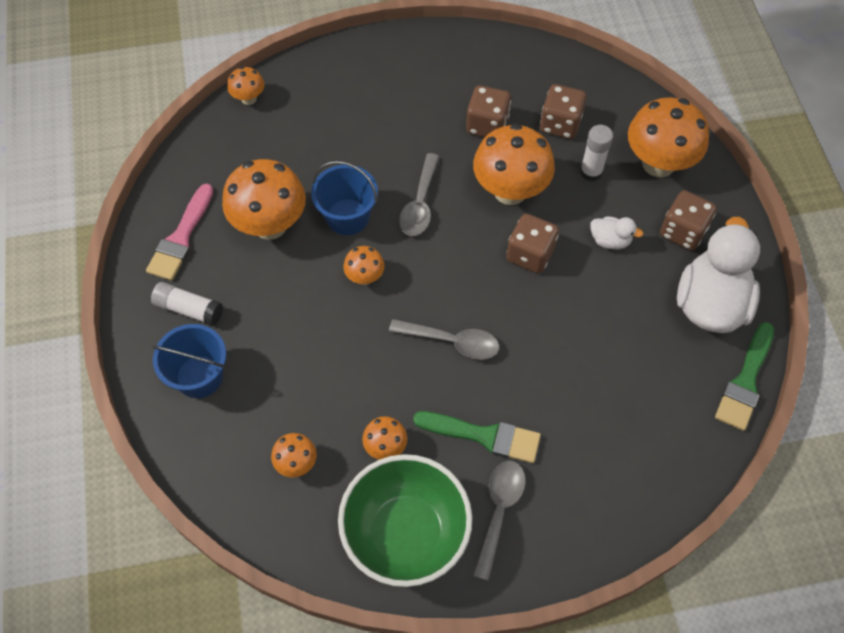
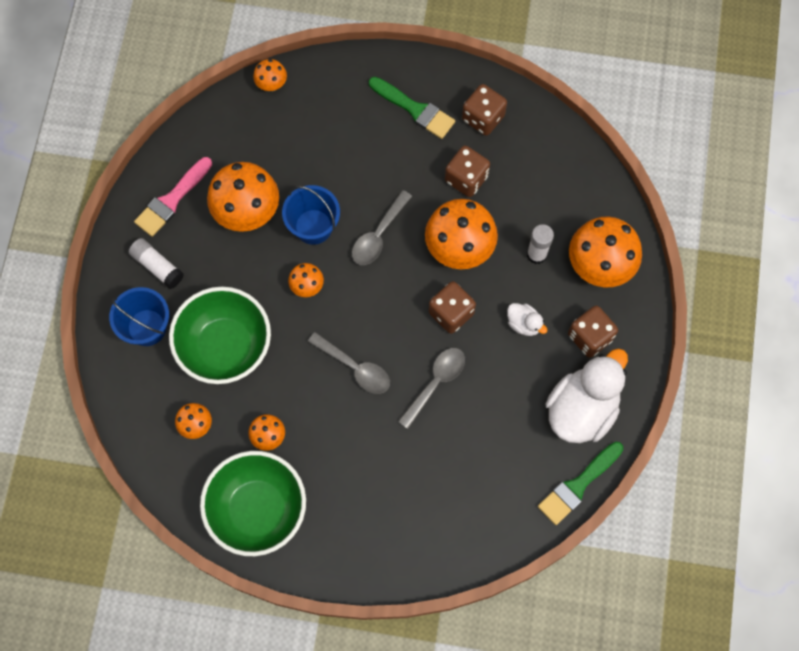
camera: 20 degrees right, 10 degrees up
green brush [413,411,541,463] -> green brush moved to [369,77,455,139]
grey spoon [473,461,526,581] -> grey spoon moved to [398,348,465,429]
brown dice [540,84,587,139] -> brown dice moved to [462,84,507,136]
none -> green bowl [169,287,271,384]

